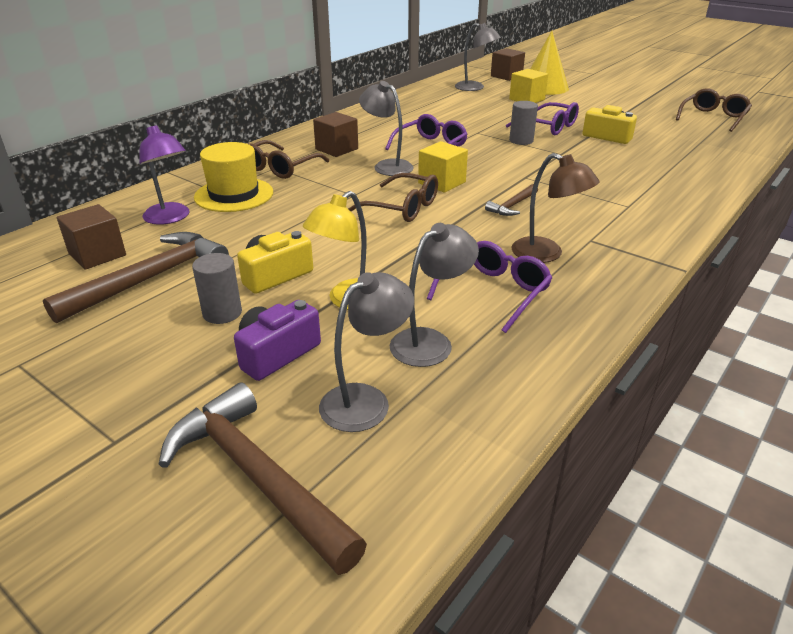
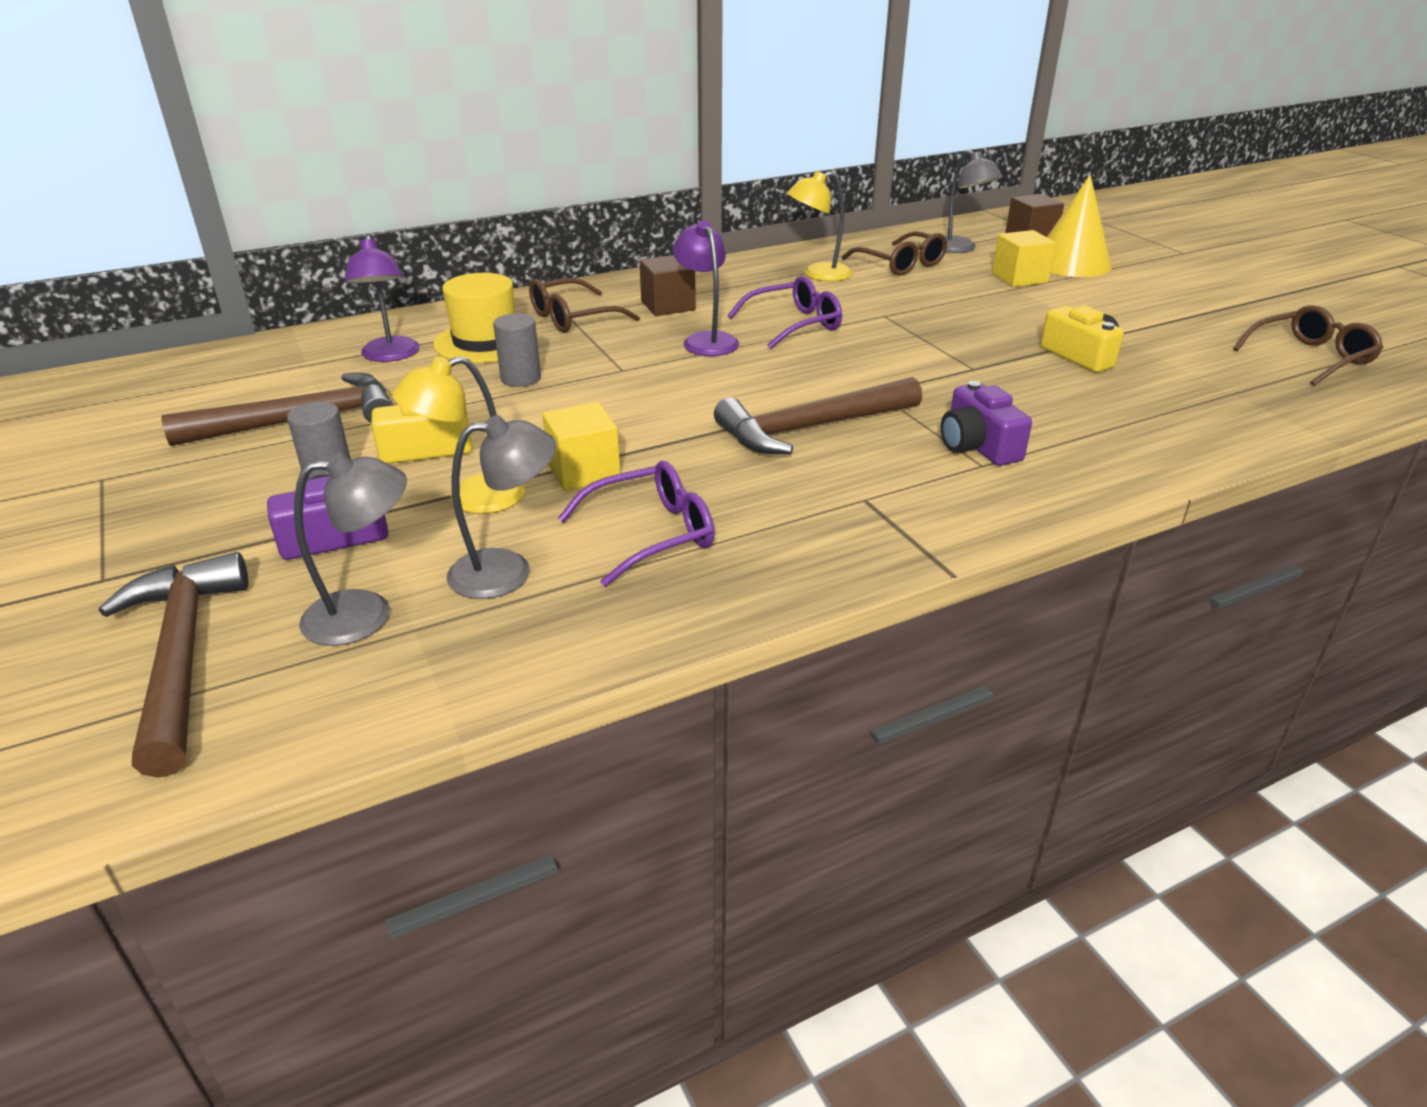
camera: 25 degrees right, 0 degrees up
brown cube [57,204,126,270] -> none
brown glasses [348,173,438,222] -> brown glasses moved to [841,231,947,276]
grey lamp [359,81,414,176] -> purple lamp [673,220,739,356]
yellow cube [418,141,468,193] -> yellow cube moved to [542,402,620,491]
brown hammer [485,184,538,216] -> brown hammer [714,377,922,454], size x2.03
purple glasses [506,102,579,135] -> none
grey cylinder [509,101,538,145] -> grey cylinder moved to [493,313,541,387]
brown lamp [511,153,600,263] -> none
none -> yellow lamp [787,171,853,282]
none -> purple camera [941,381,1032,466]

